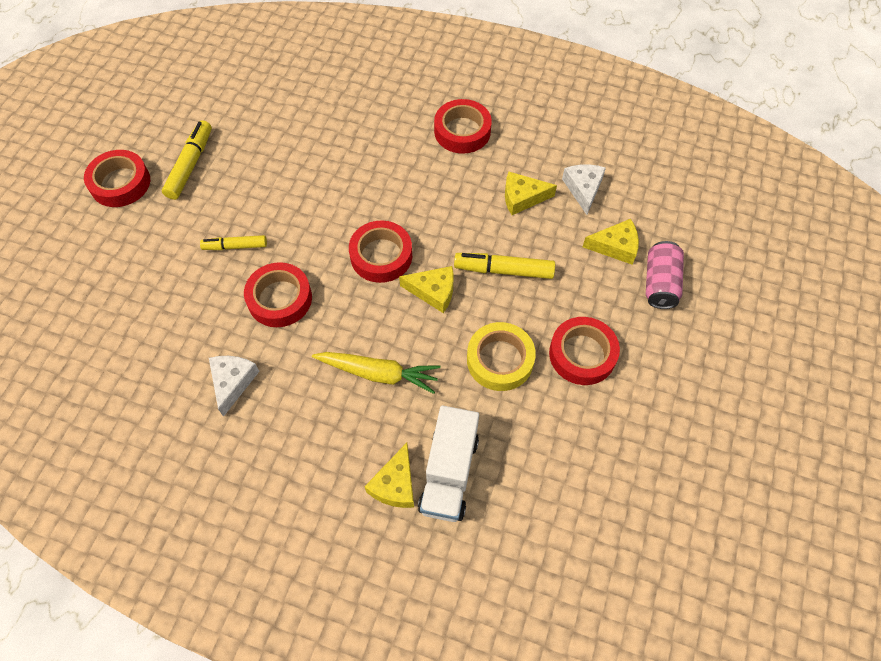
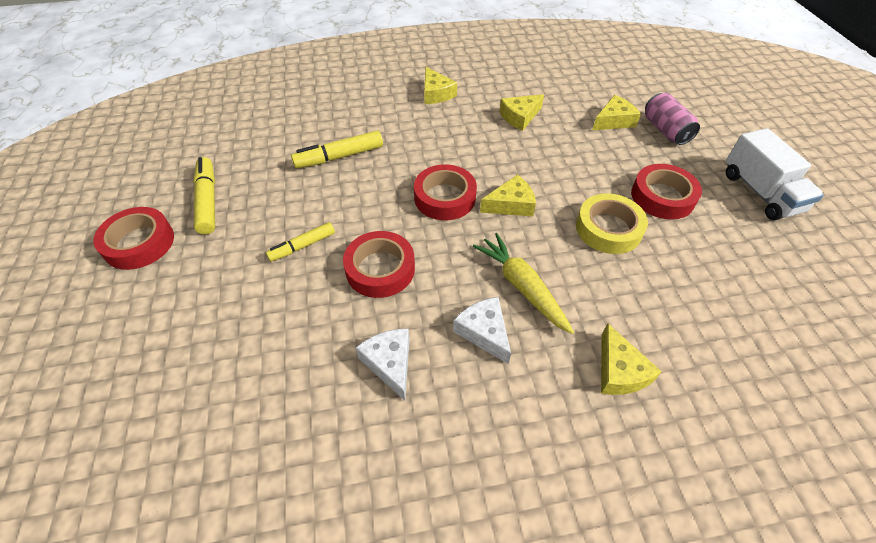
camera: 30 degrees left, 10 degrees down
yellow carrot [312,352,440,394] -> yellow carrot turned 105 degrees counterclockwise [473,233,574,334]
white truck [418,405,479,522] -> white truck moved to [726,128,824,220]
red tape [434,99,492,154] -> yellow cheese [424,67,457,104]
yellow marker [454,253,555,279] -> yellow marker moved to [291,131,383,168]
white cheese [562,164,606,215] -> white cheese moved to [453,297,511,365]

